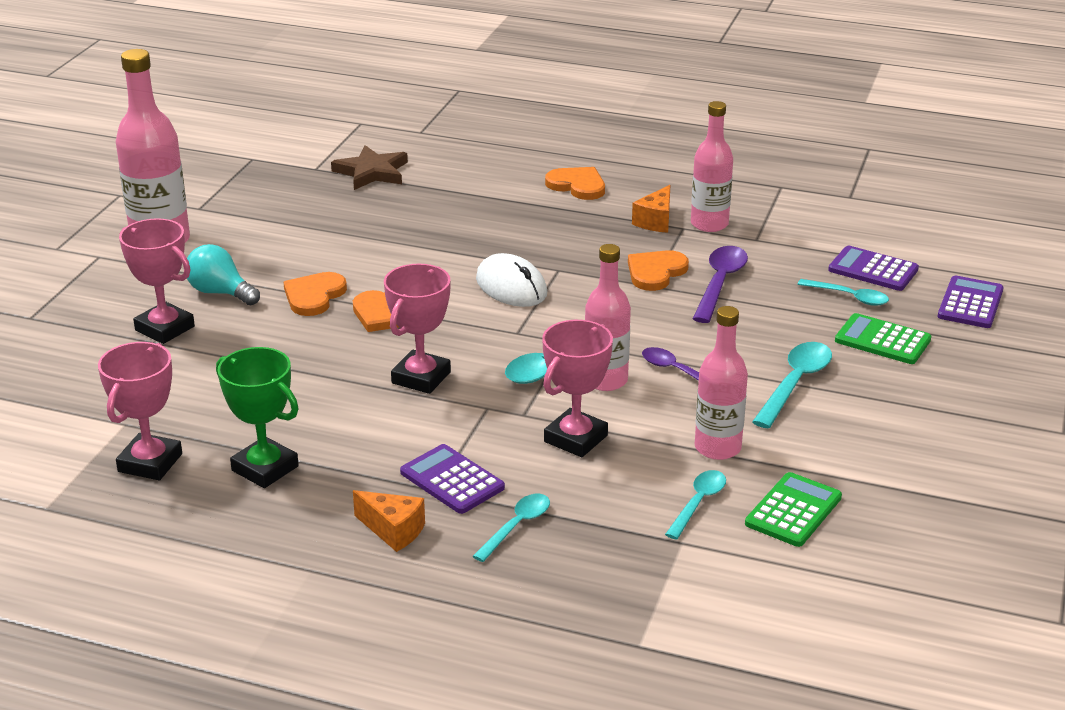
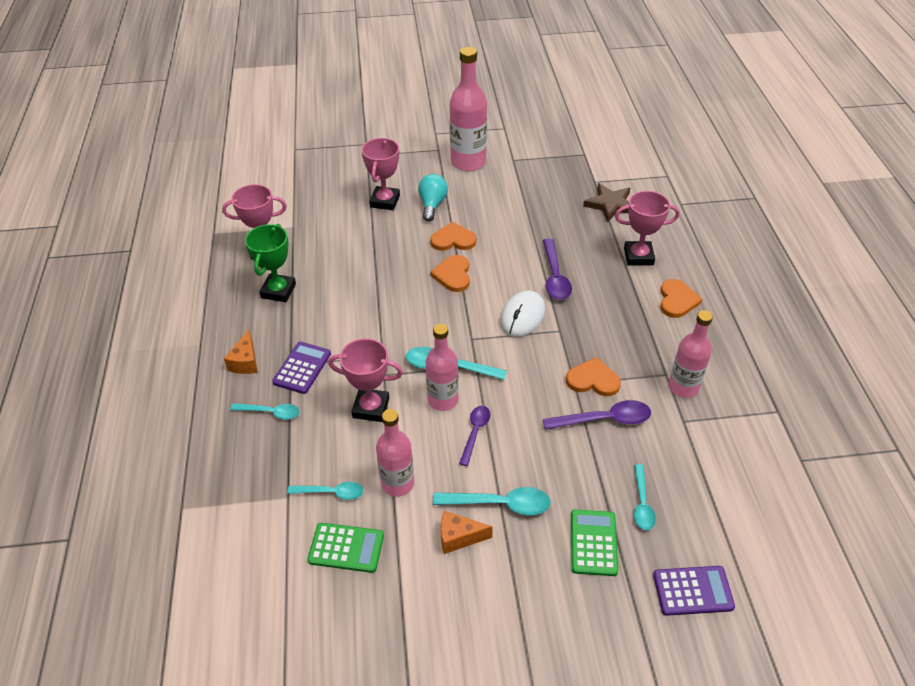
camera: 65 degrees right, 15 degrees up
pink trophy [384,264,451,394] -> pink trophy moved to [615,191,680,265]
orange cheese [632,185,670,233] -> orange cheese moved to [441,511,493,554]
purple calculator [828,246,919,291] -> none
none -> purple spoon [543,238,572,300]

